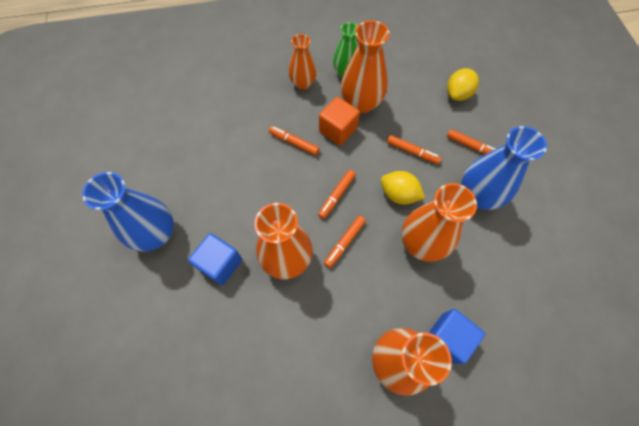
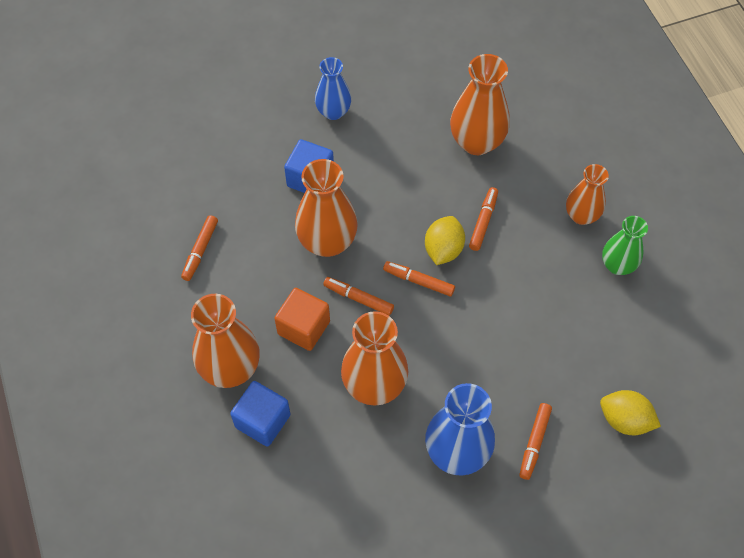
camera: 80 degrees right, 5 degrees down
blue vase [82,172,174,252] -> blue vase [315,57,351,120], size x0.63
orange cube [319,97,360,146] -> orange cube moved to [274,288,330,351]
orange vase [341,20,390,114] -> orange vase moved to [450,54,510,155]
yellow lemon [381,171,425,205] -> yellow lemon moved to [425,216,465,265]
orange marker [387,135,442,164] -> orange marker moved to [181,215,218,281]

